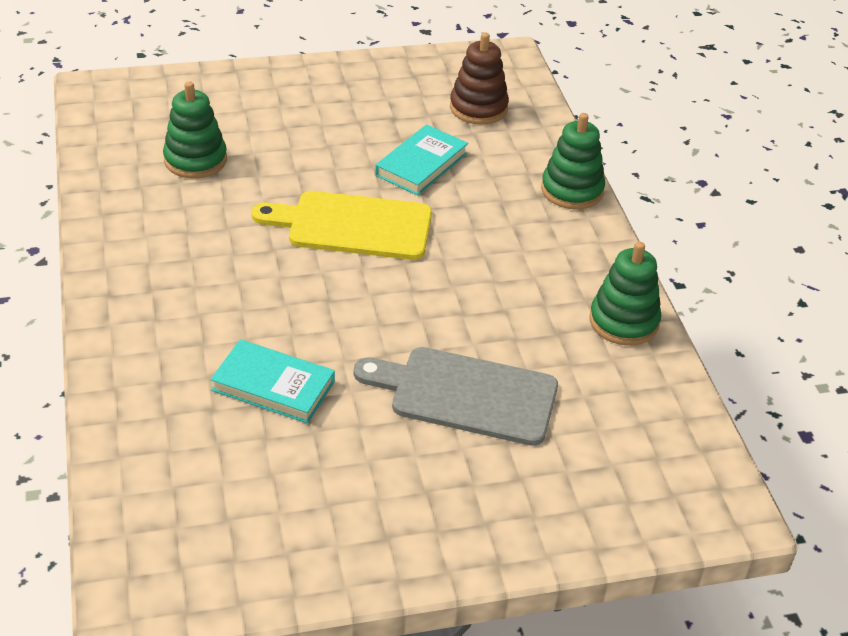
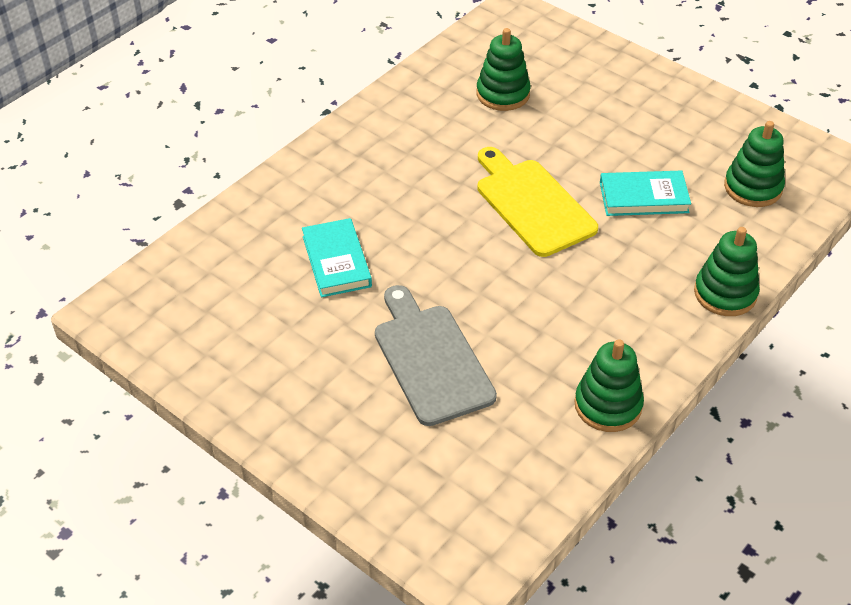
camera: 55 degrees right, 5 degrees up
brown stacking toy [450,33,509,125] -> green stacking toy [724,121,785,207]

